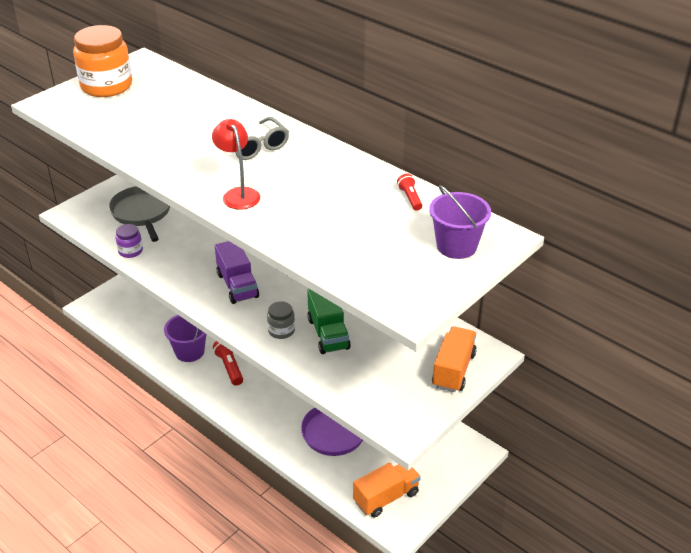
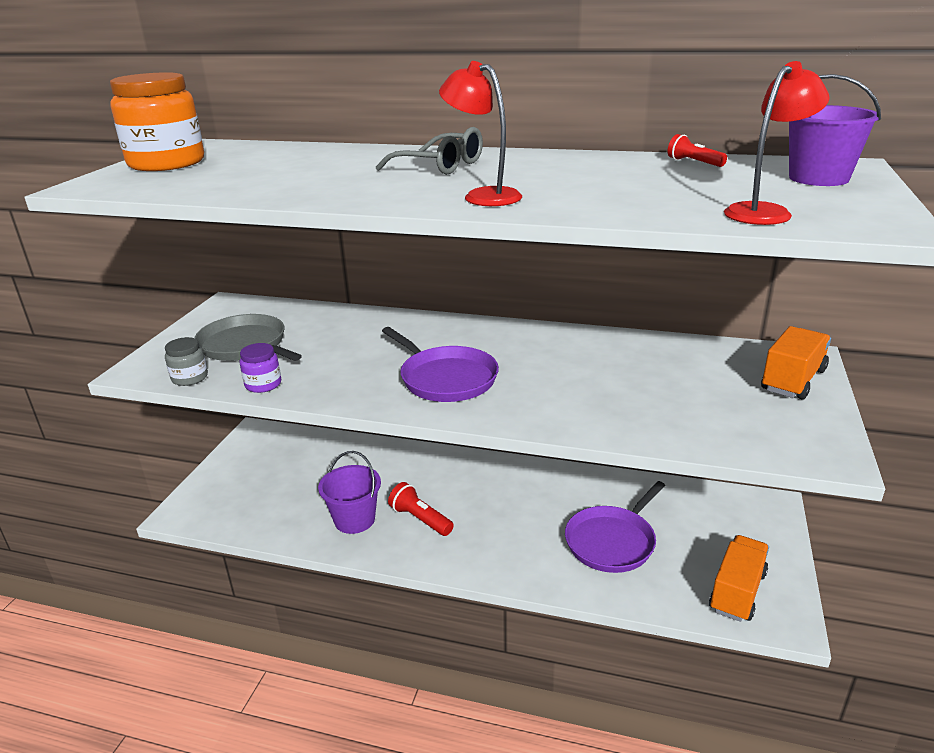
camera: 25 degrees left, 10 degrees down
purple truck [215,241,259,304] -> purple pan [382,327,499,402]
grey jar [267,301,295,339] -> grey jar moved to [165,337,208,386]
green truck [307,288,351,354] -> none
orange truck [432,327,477,392] -> orange truck turned 45 degrees clockwise [761,326,831,400]
none -> red lamp [724,61,829,225]

